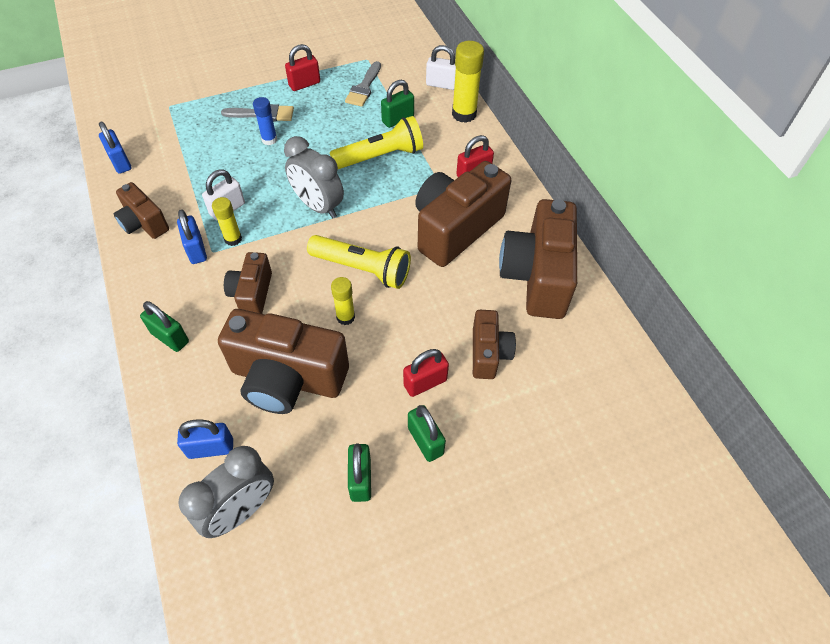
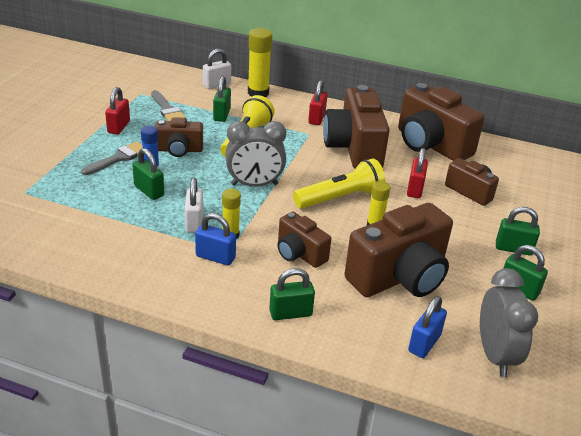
camera: 50 degrees left, 20 degrees down
blue padlock [99,121,131,174] -> none
brown camera [114,182,169,239] -> brown camera moved to [155,117,203,157]
red padlock [403,349,449,397] -> red padlock moved to [407,148,428,198]
none -> green padlock [132,148,164,200]

